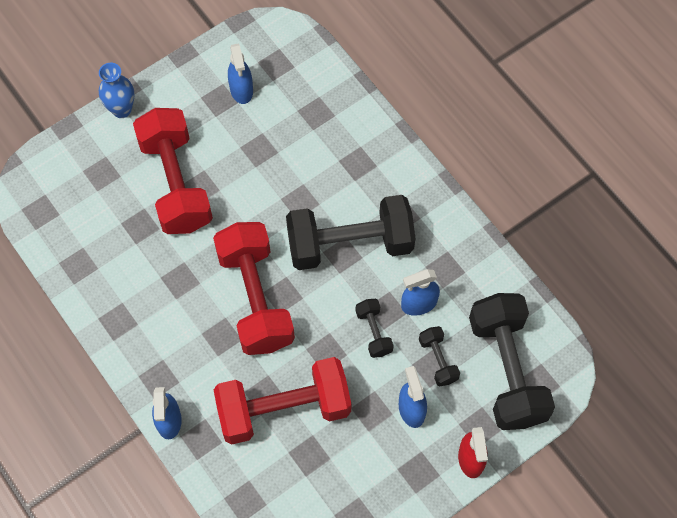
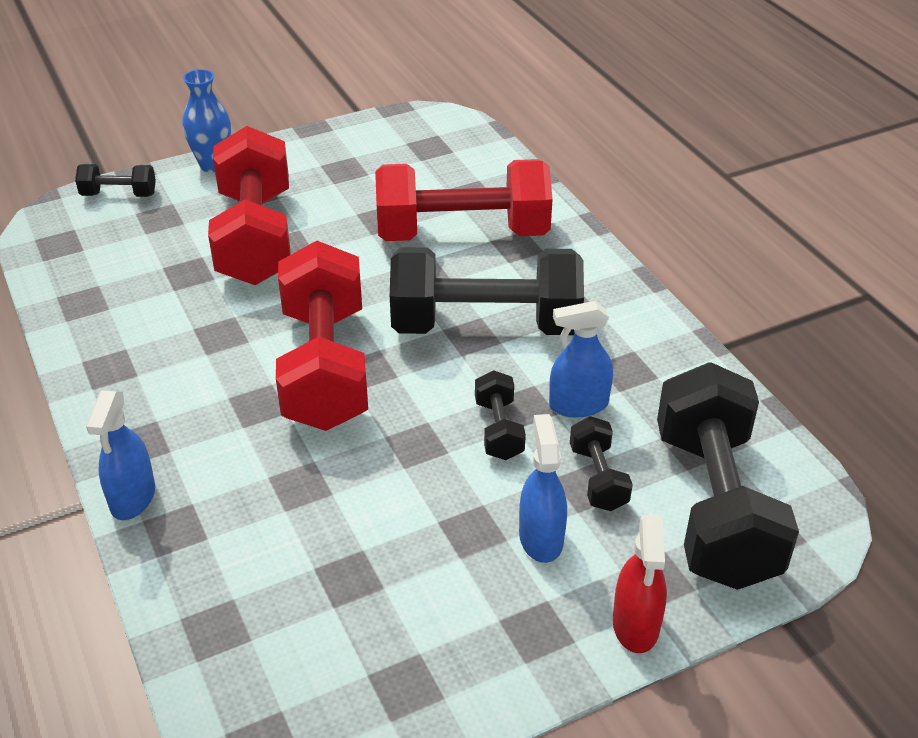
camera: 10 degrees right, 25 degrees down
red dumbbell [213,357,351,445] -> red dumbbell moved to [375,159,553,241]
blue spray bottle [228,43,253,104] -> none
none -> black dumbbell [75,164,156,197]

